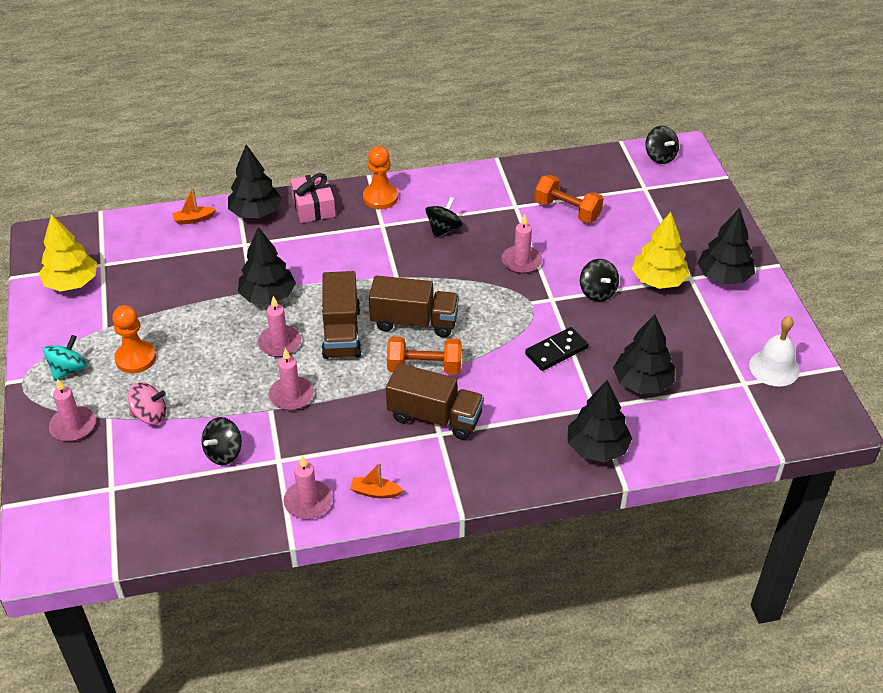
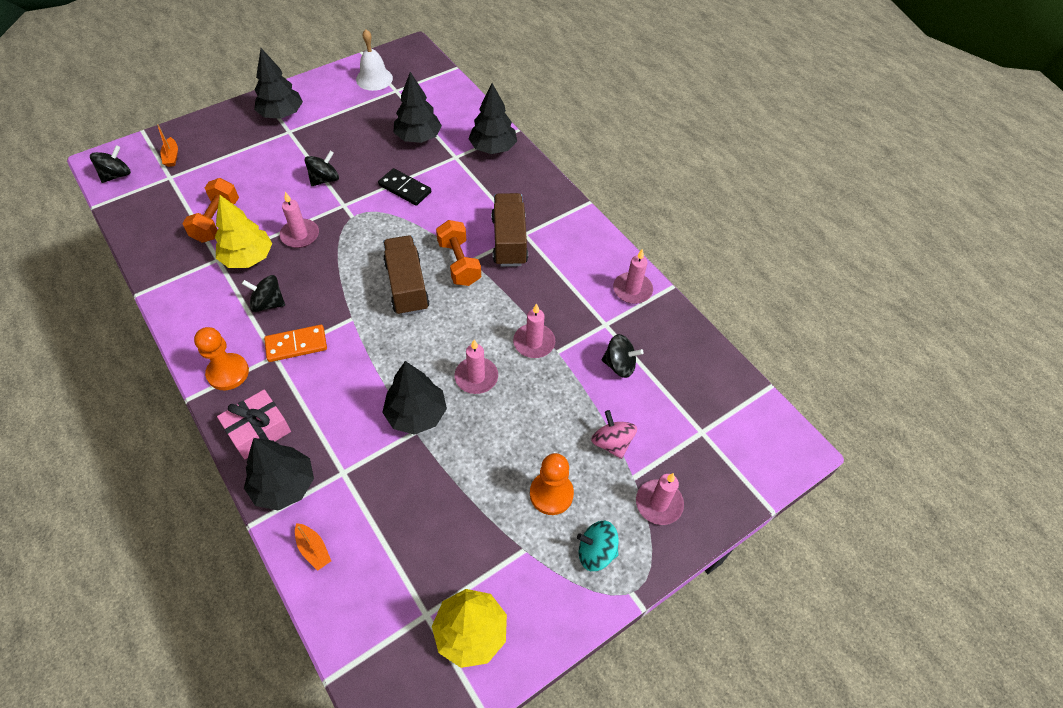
camera: 115 degrees left, 10 degrees up
brown truck [322,271,362,359] -> none
orange boat [350,462,403,498] -> orange boat moved to [157,124,178,167]
yellow tree [632,212,690,289] -> yellow tree moved to [215,195,272,268]
none -> orange domino [264,325,327,362]

